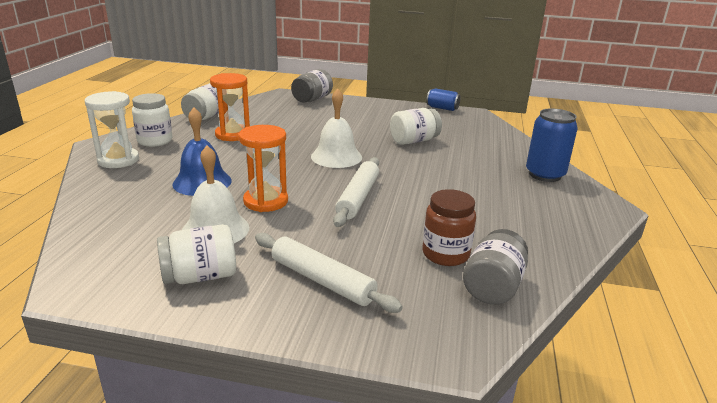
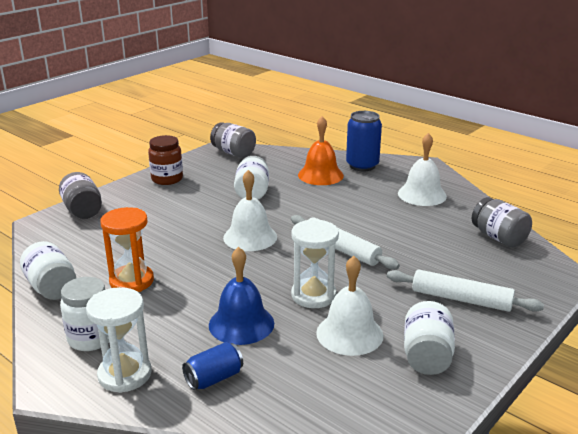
camera: 60 degrees left, 0 degrees up
orange hourglass [239,125,288,212] -> white hourglass [291,219,339,308]
white rolling pin [255,233,403,313] -> white rolling pin turned 45 degrees clockwise [387,269,544,312]
brown jar [422,189,476,266] -> brown jar moved to [148,135,183,185]
blue can [426,88,461,111] -> blue can moved to [182,342,243,390]
none -> grey jar [210,122,256,158]
none -> orange bell [298,116,344,185]
none -> white bell [398,133,447,206]

